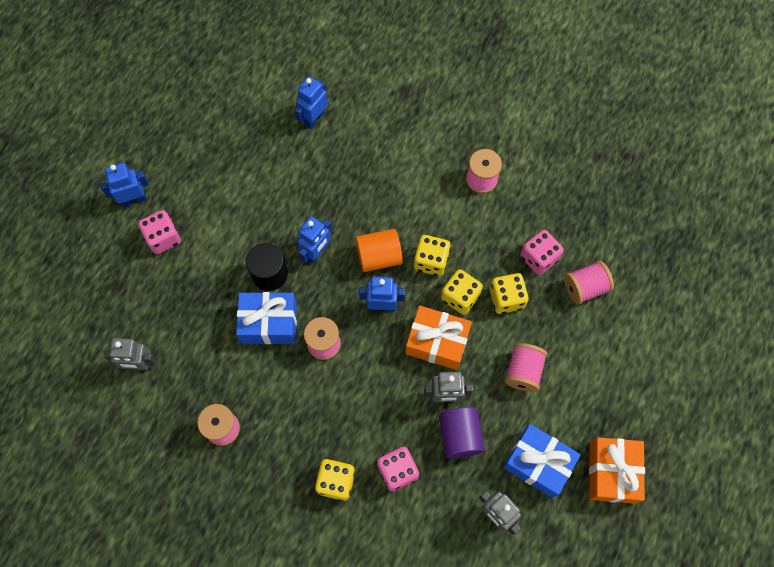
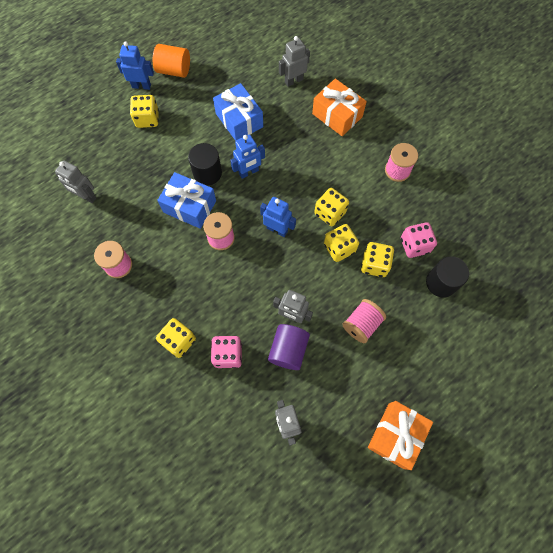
camera: 25 degrees right, 0 degrees up
pink dice [138,210,181,254] -> yellow dice [130,95,159,128]
blue robot [295,76,328,129] -> grey robot [279,36,310,87]
orange cylinder [356,229,403,272] -> orange cylinder moved to [153,44,190,78]
orange gift [406,306,472,370] -> orange gift moved to [312,79,367,136]
blue gift [503,424,581,498] -> blue gift moved to [213,83,263,141]
pink spool [564,261,614,305] -> black cylinder [426,256,469,298]

